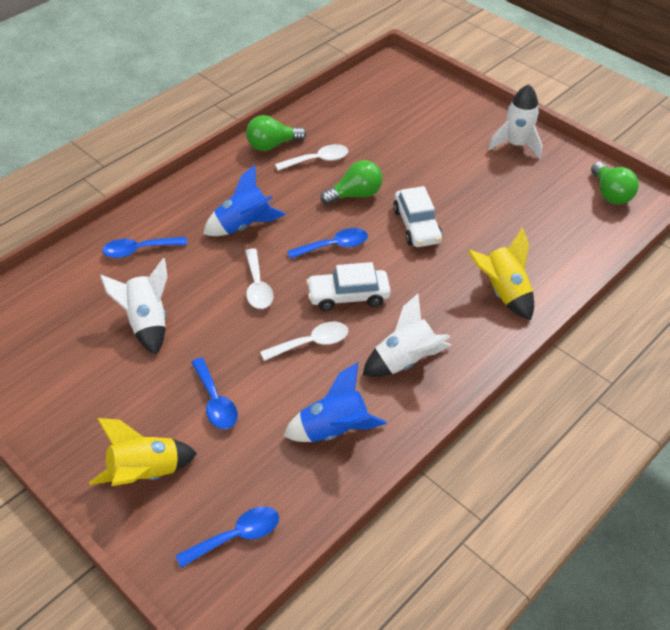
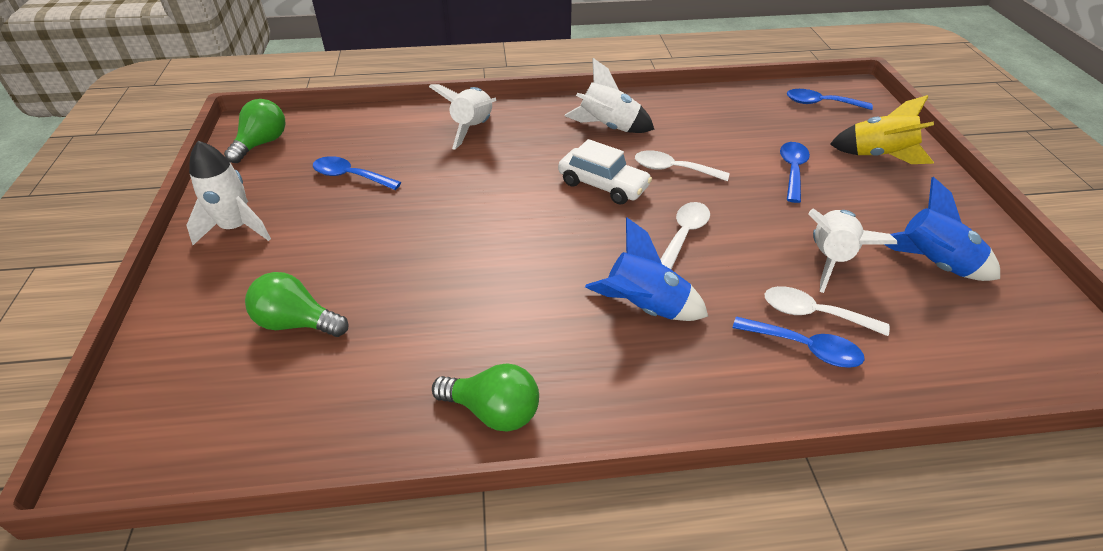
camera: 140 degrees left, 5 degrees down
white spoon [275,144,348,171] -> white spoon moved to [765,286,890,336]
blue rocket [283,362,387,442] -> blue rocket moved to [883,177,1000,281]
blue spoon [287,228,368,259] -> blue spoon moved to [313,156,401,190]
green light bulb [320,160,383,205] -> green light bulb moved to [245,272,349,337]
white car [393,186,442,247] -> none
yellow rocket [468,227,534,320] -> white rocket [429,84,497,150]

